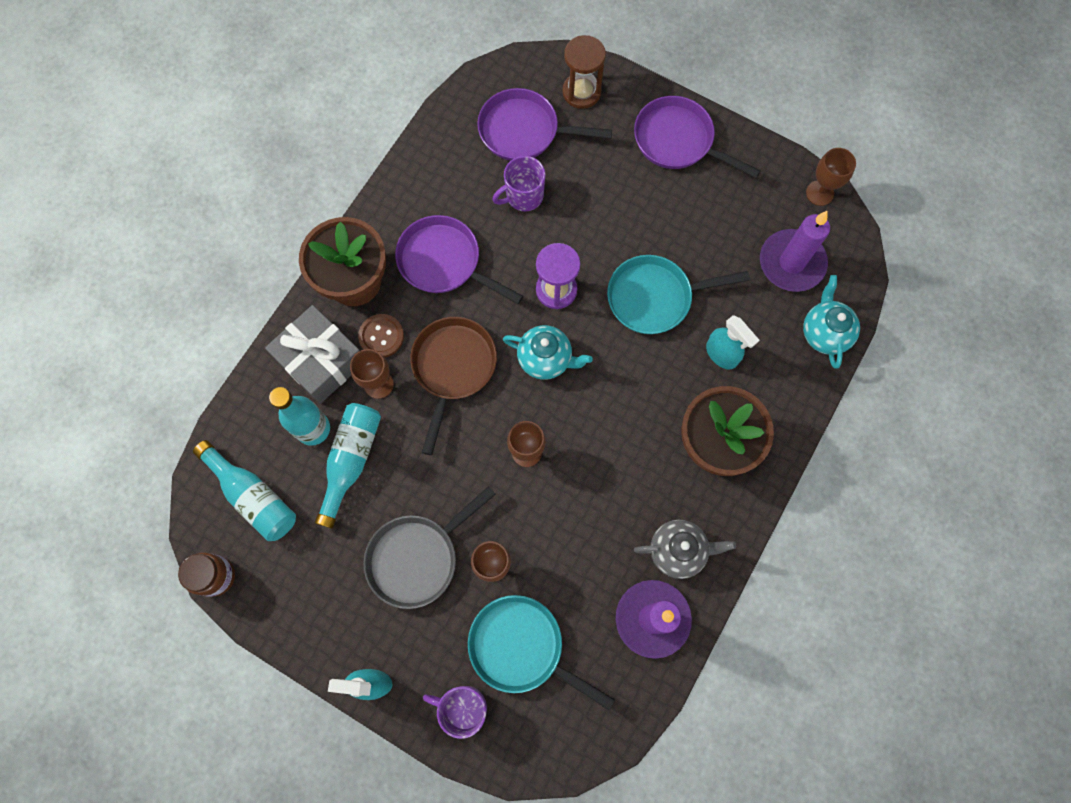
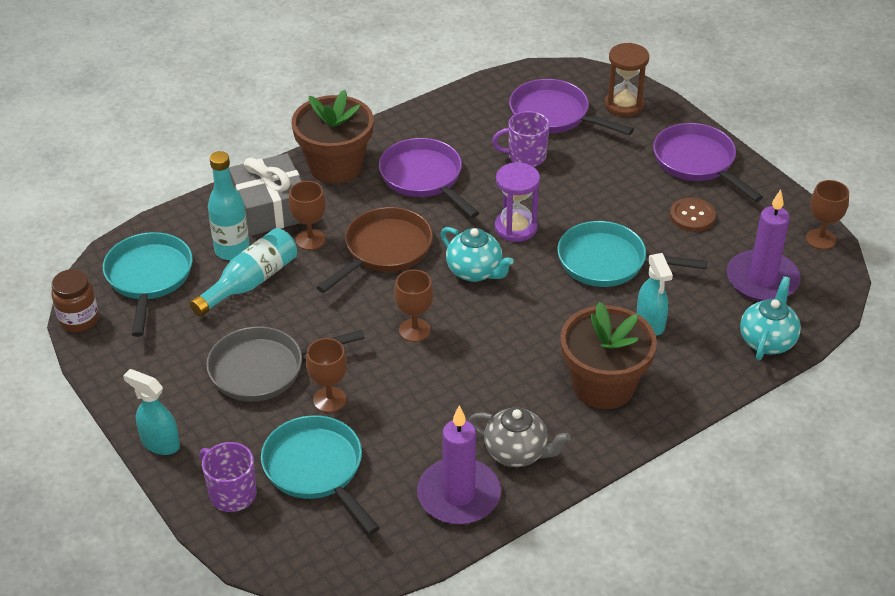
camera: 25 degrees right, 30 degrees down
turquoise bottle [193,440,296,541] -> turquoise pan [103,232,193,337]
brown button [358,314,404,358] -> brown button moved to [670,198,716,232]

